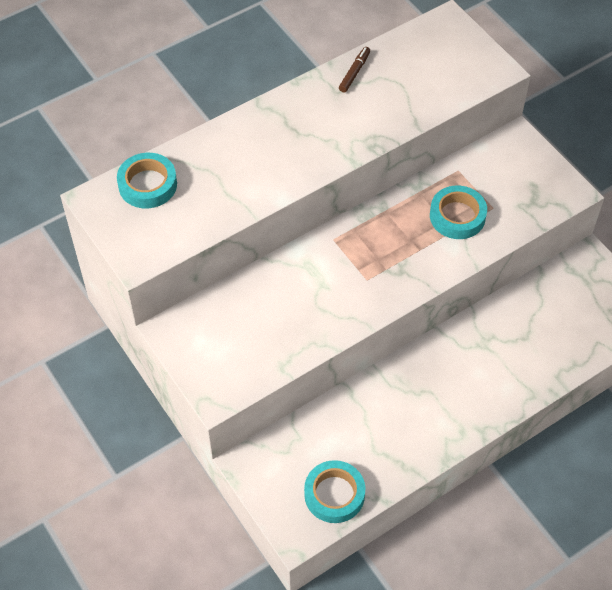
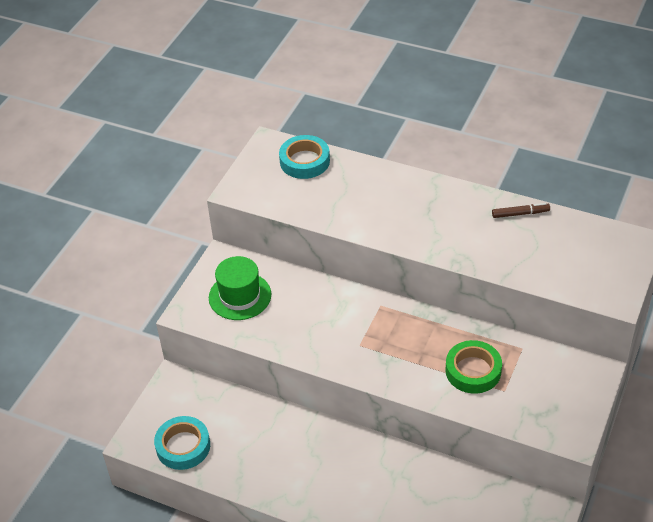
camera: 60 degrees right, 10 degrees down
turquoise tape [430,185,487,239] -> green tape [446,340,502,394]
none -> green hat [209,256,271,320]

